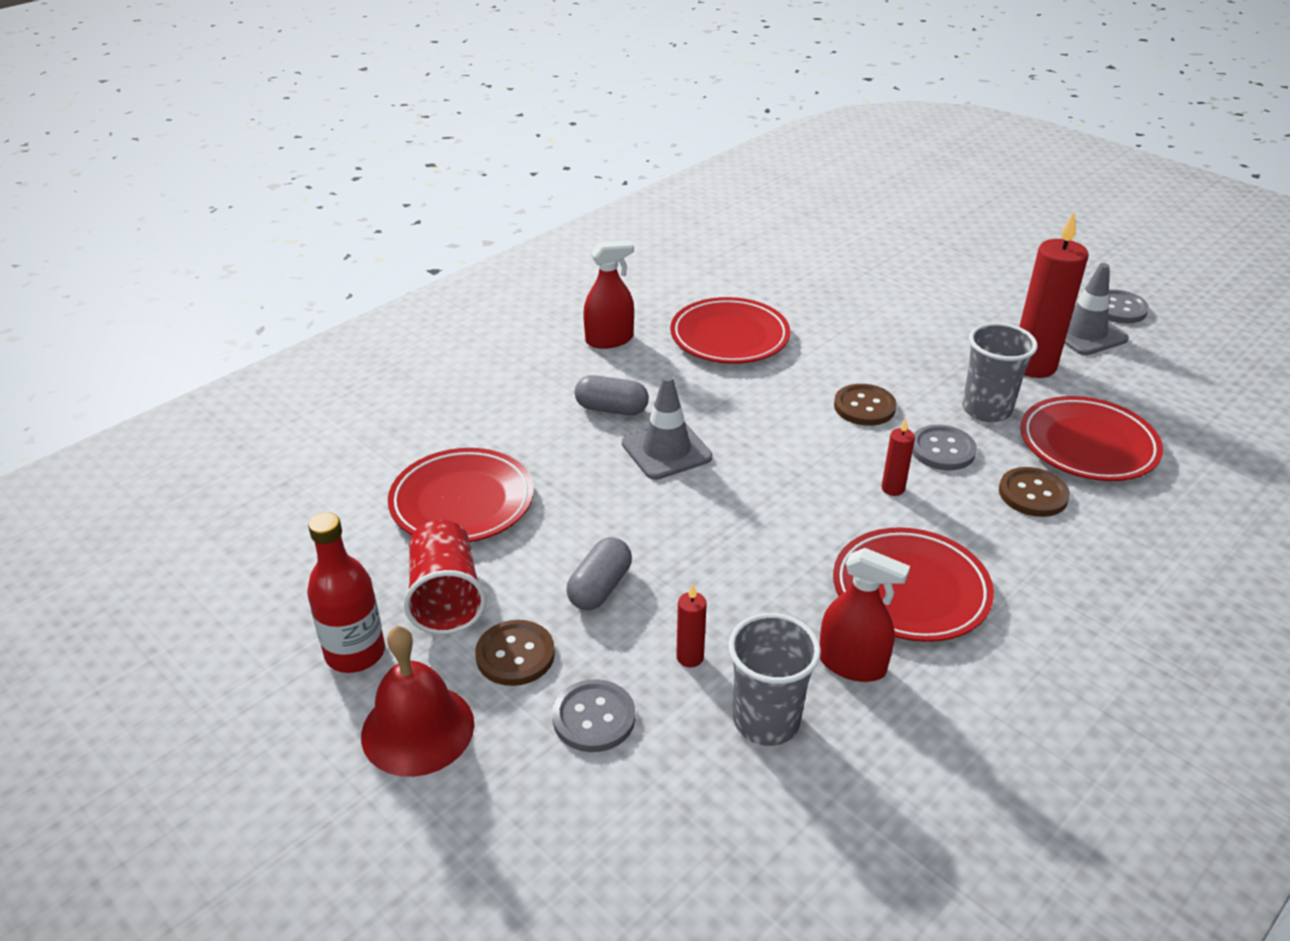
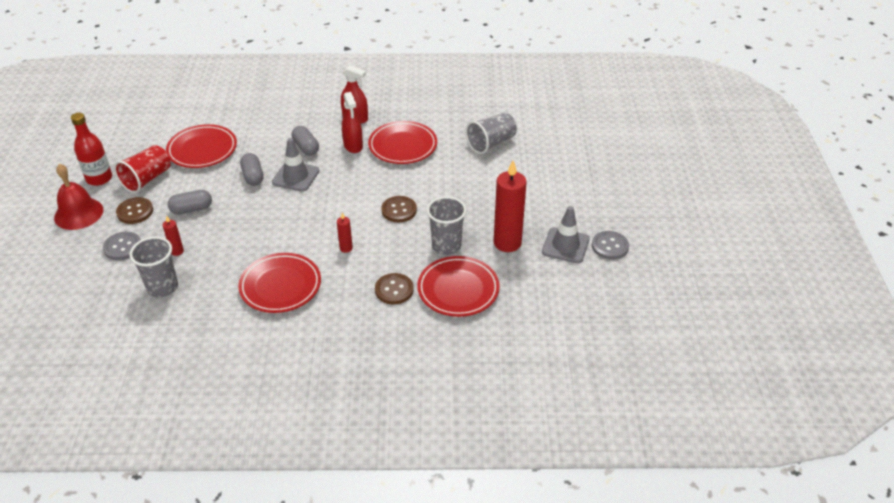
camera: 45 degrees right, 5 degrees up
red spray bottle [820,548,910,682] -> red spray bottle moved to [342,92,363,153]
grey button [912,425,977,470] -> none
none -> grey capsule [240,153,263,186]
none -> grey cup [465,112,517,154]

